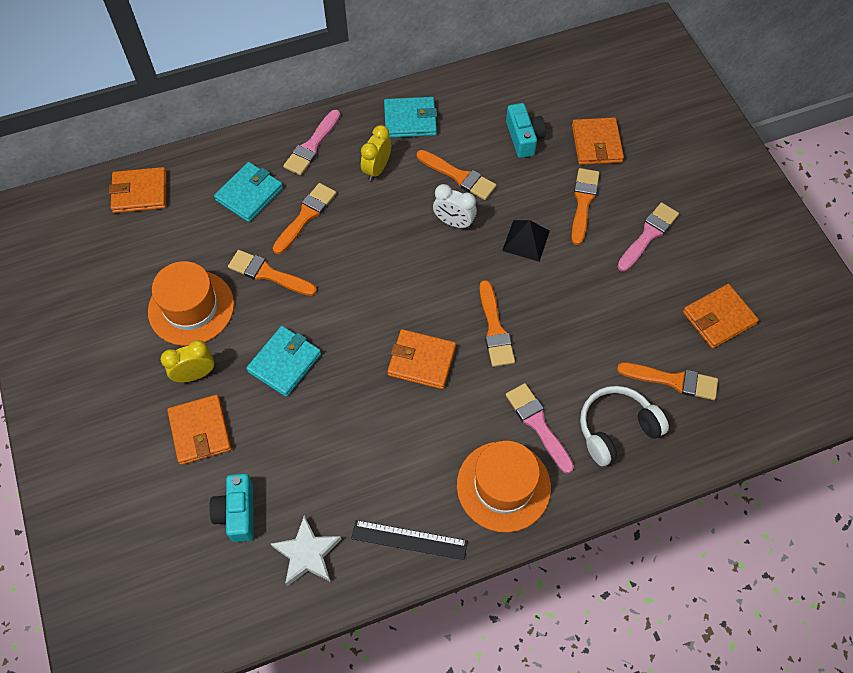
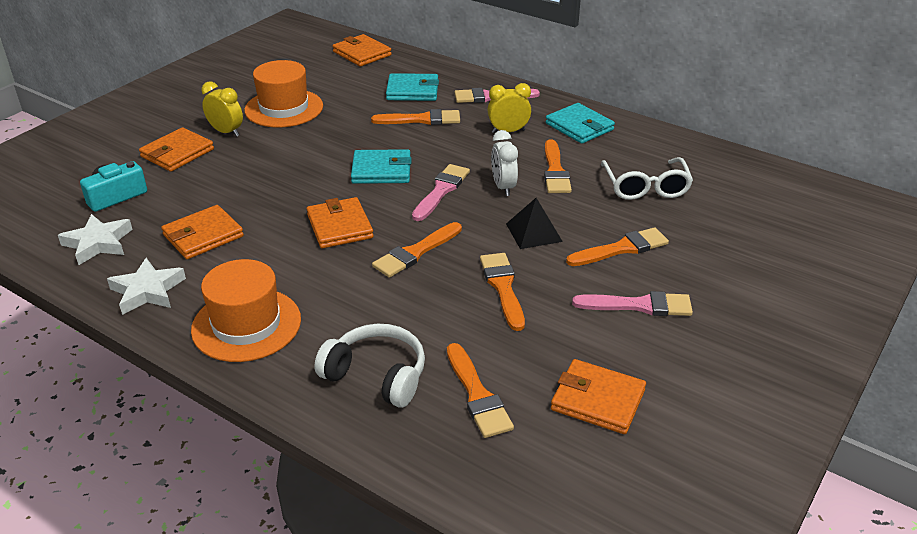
camera: 55 degrees right, 25 degrees down
orange brush [228,250,317,296] -> orange brush moved to [480,253,525,331]
turquoise wallet [246,326,321,397] -> turquoise wallet moved to [351,149,412,184]
black ruler [351,520,468,560] -> white star [107,258,186,315]
turquoise camera [506,103,546,158] -> white glasses [601,157,693,200]
pink brush [506,383,574,474] -> pink brush moved to [412,164,470,221]
orange wallet [572,117,624,165] -> orange wallet moved to [161,205,244,259]

